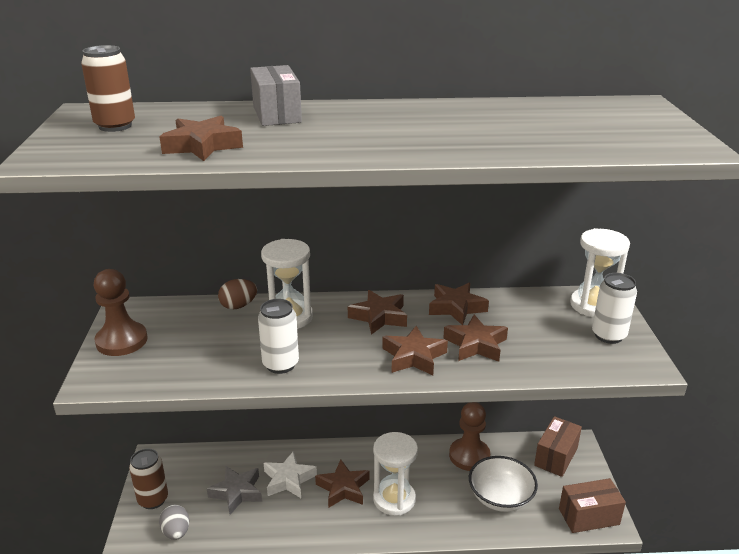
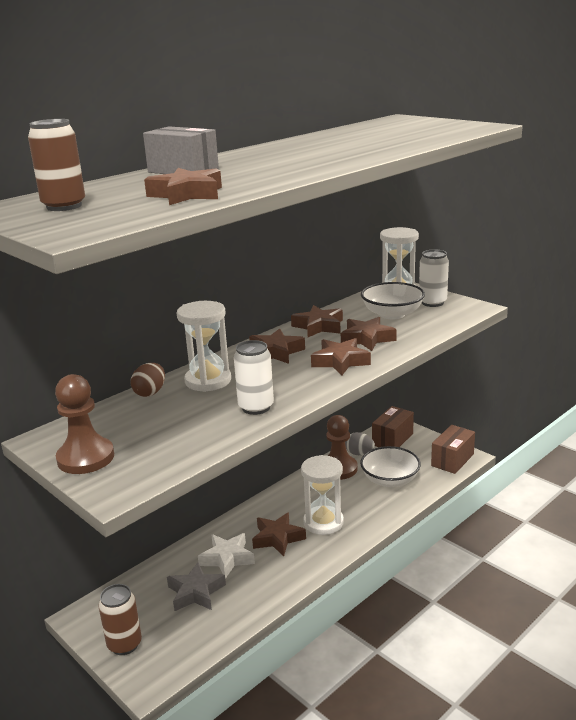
camera: 40 degrees left, 5 degrees down
grey egg [159,505,189,540] -> grey egg moved to [345,432,375,455]
brown box [534,416,582,477] -> brown box turned 45 degrees clockwise [372,406,414,447]
none -> white bowl [361,282,425,319]

